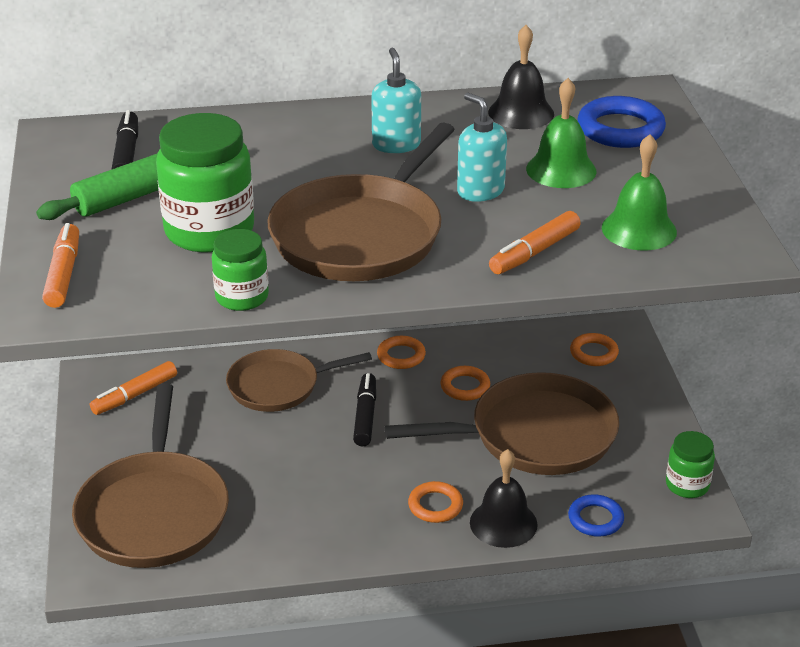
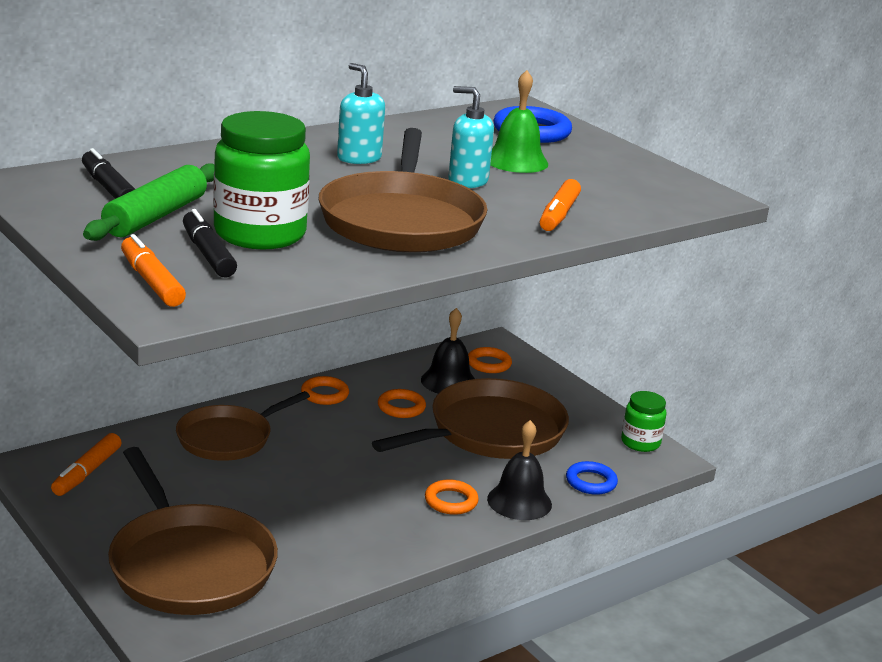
camera: 30 degrees left, 10 degrees down
green jar [212,229,269,311] -> none
black marker [353,373,376,446] -> black marker moved to [183,209,237,278]
black bell [488,25,554,129] -> black bell moved to [421,308,475,393]
green bell [602,134,677,251] -> none

